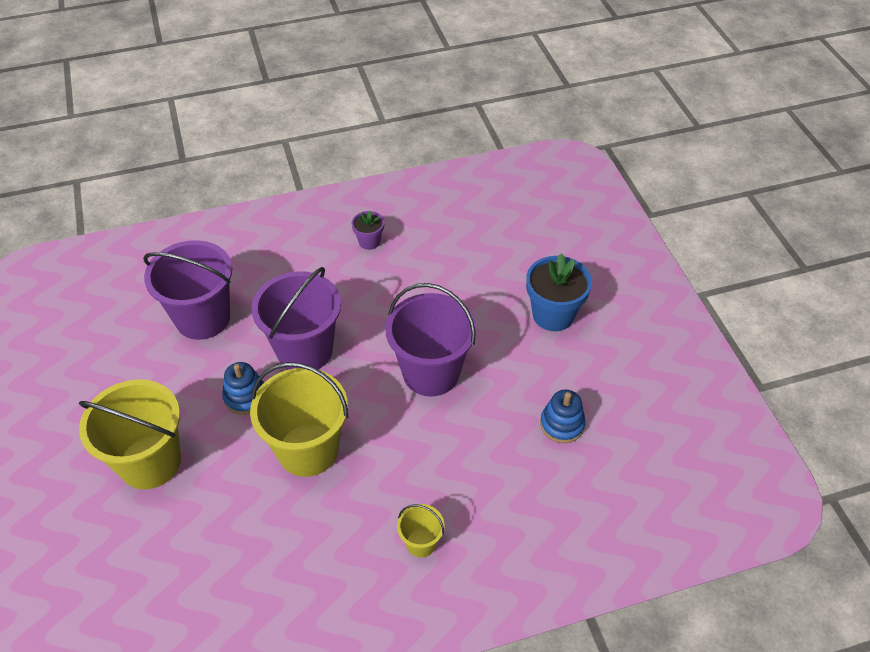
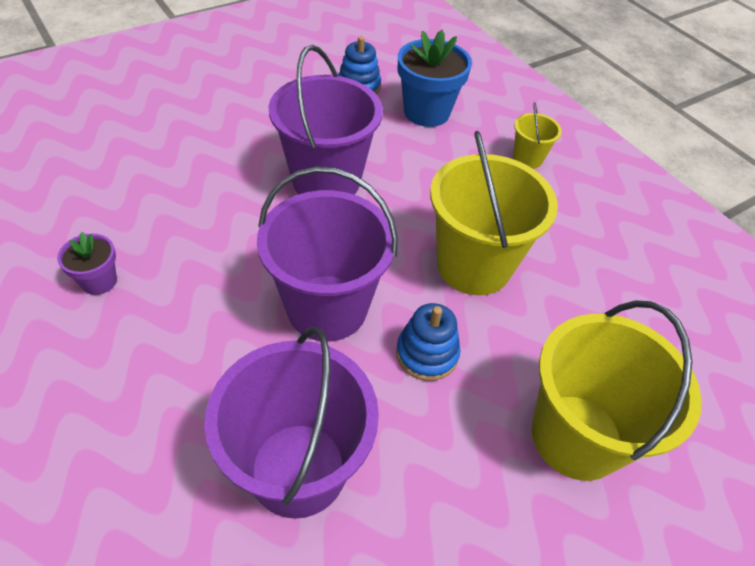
camera: 110 degrees left, 0 degrees up
blue flower pot [526,253,592,331] -> blue flower pot moved to [398,30,472,127]

